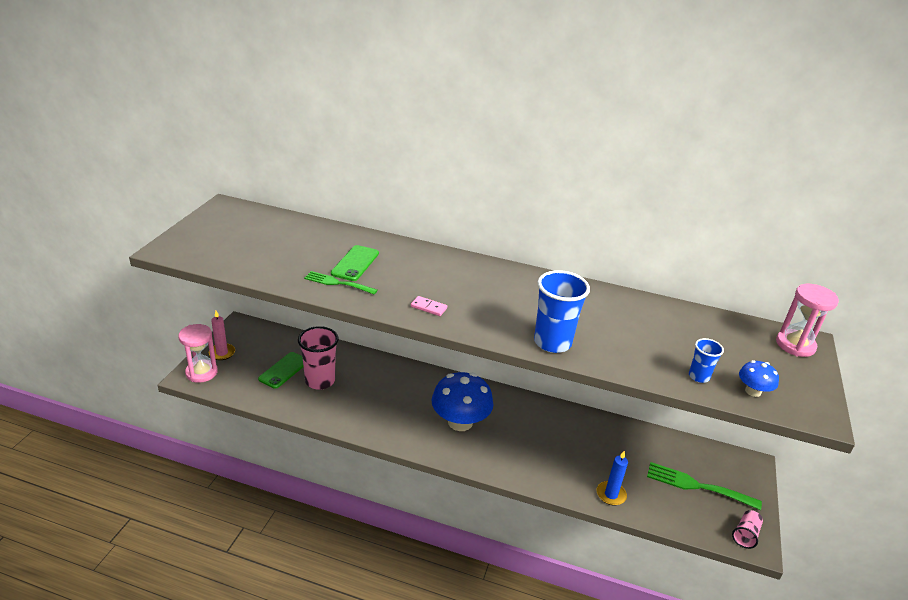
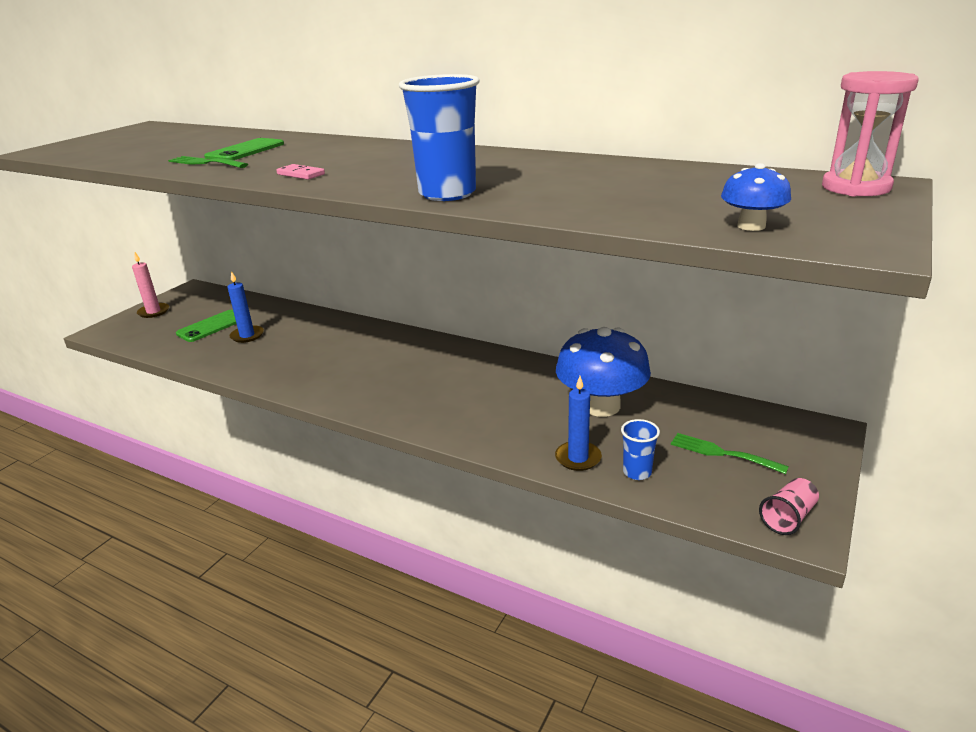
camera: 15 degrees right, 5 degrees down
pink hourglass [178,324,218,383] -> none
pink cup [298,326,339,390] -> blue candle [227,271,264,343]
blue mushroom [432,372,494,431] -> blue mushroom moved to [556,327,651,417]
green fork [647,462,762,510] -> green fork [671,433,789,474], size x0.65
blue cup [689,338,724,383] -> blue cup moved to [621,419,660,480]

